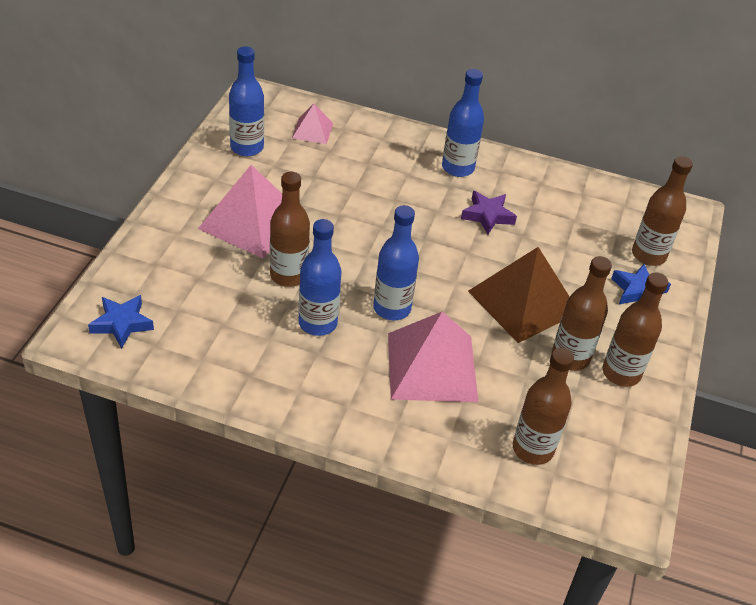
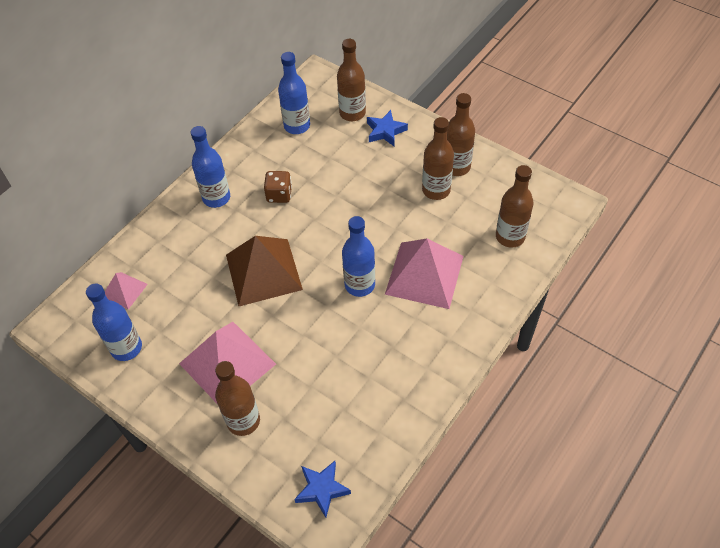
camera: 65 degrees left, 10 degrees up
brown bottle [270,172,310,287] -> brown bottle moved to [215,361,260,436]
blue bottle [298,219,341,336] -> blue bottle moved to [278,52,310,134]
purple star [461,191,517,235] -> brown dice [264,171,292,203]
brown pyramid [468,247,570,343] -> brown pyramid moved to [226,236,303,306]

